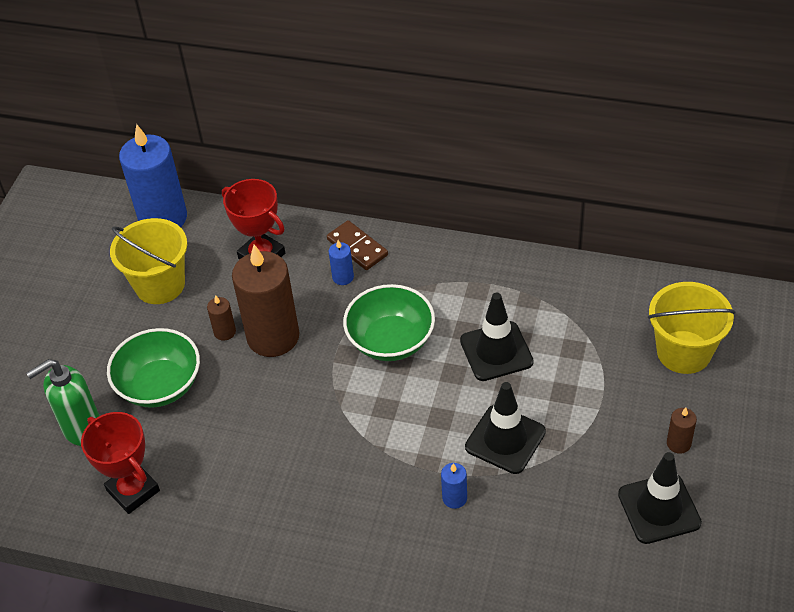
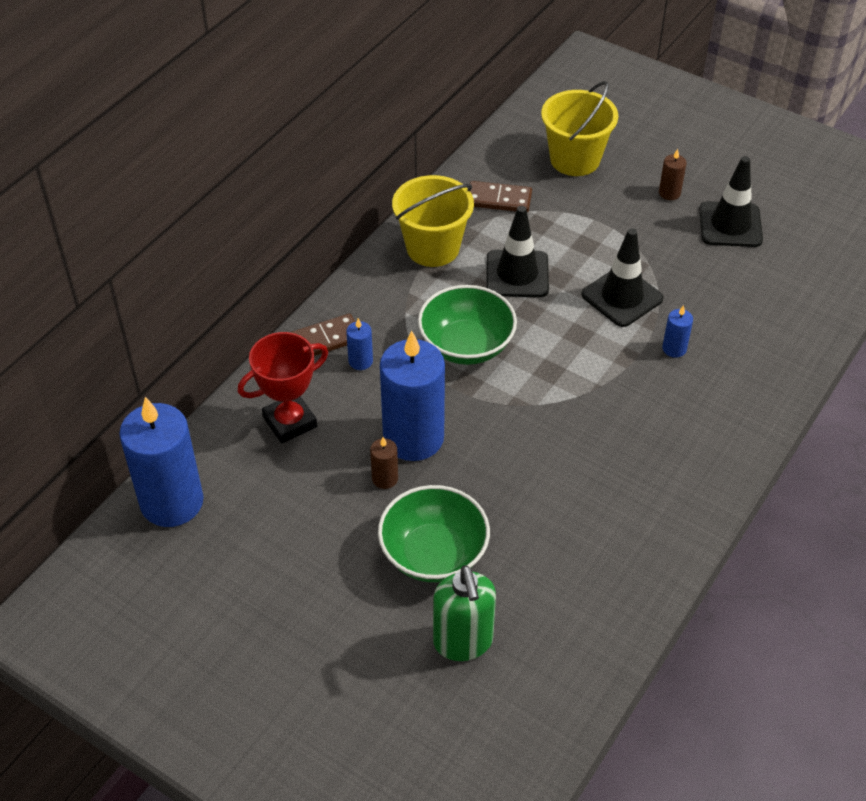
camera: 75 degrees left, 0 degrees up
red trophy [81,412,160,514] -> none
yellow bucket [110,218,187,304] -> yellow bucket moved to [392,175,474,267]
brown candle [232,245,300,357] -> blue candle [380,331,445,461]
none -> brown domino [470,181,532,212]

